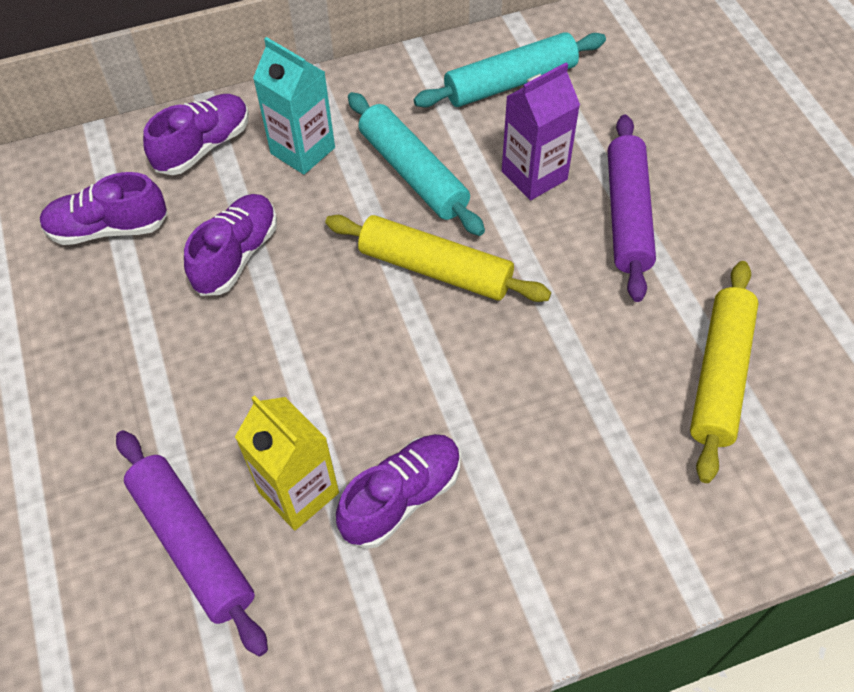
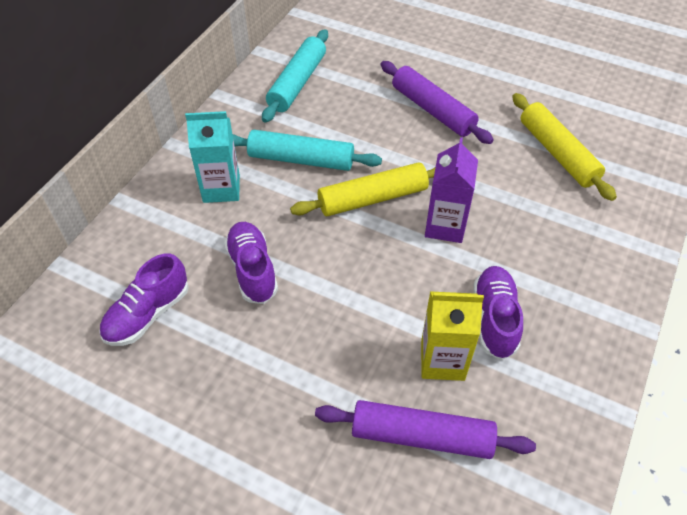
camera: 45 degrees left, 5 degrees down
purple shoe [143,94,249,175] -> none
purple carton [502,63,580,200] -> purple carton moved to [425,137,478,243]

